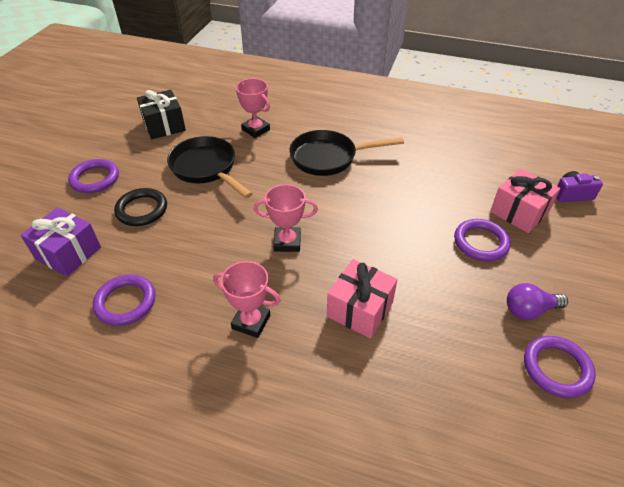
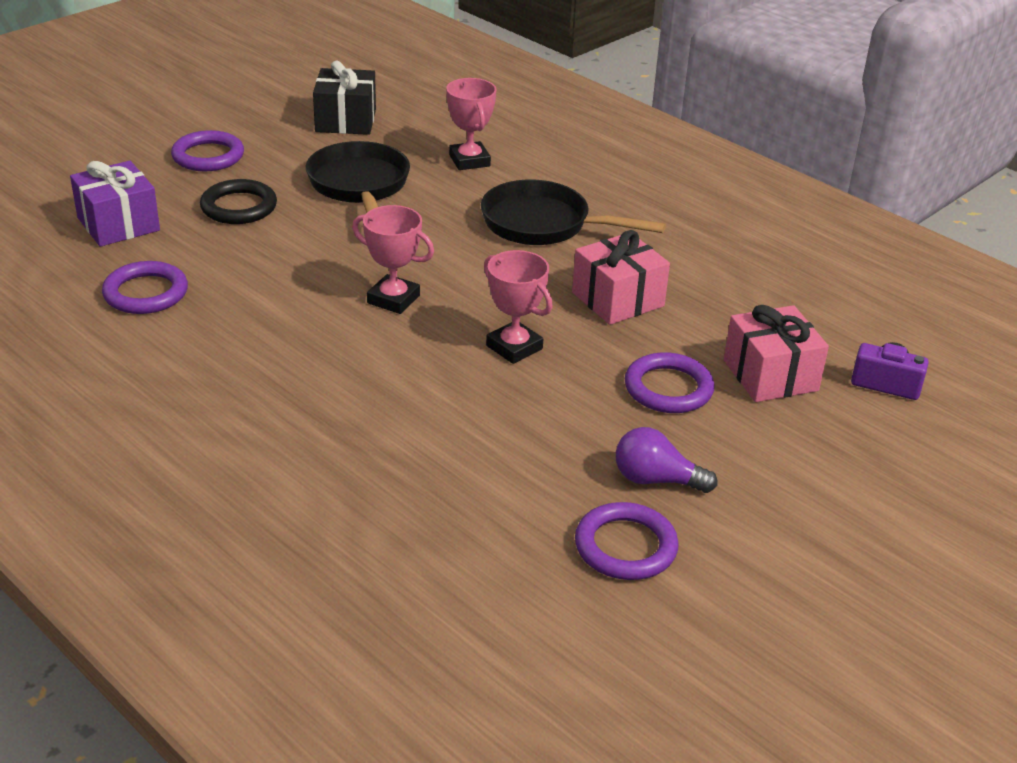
camera: 25 degrees right, 10 degrees down
pink trophy [213,261,281,338] -> pink trophy moved to [484,250,552,364]
pink gift [327,259,398,339] -> pink gift moved to [572,230,670,325]

